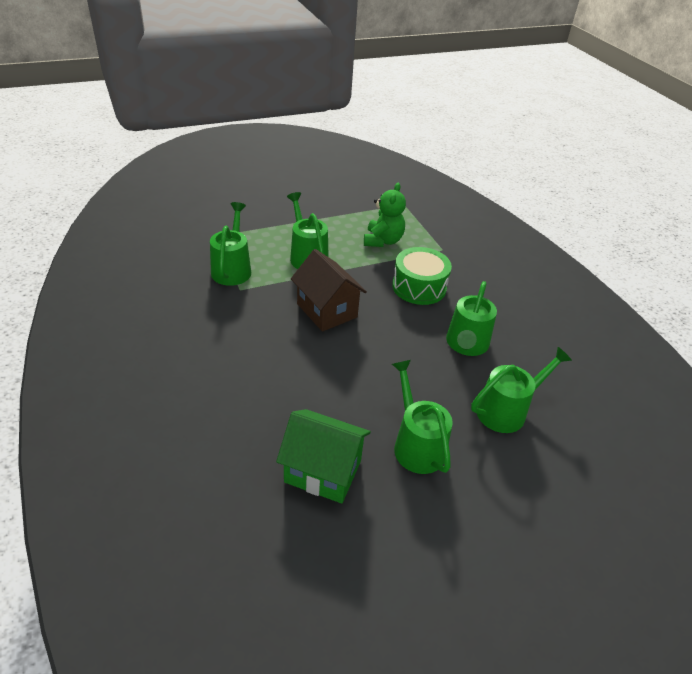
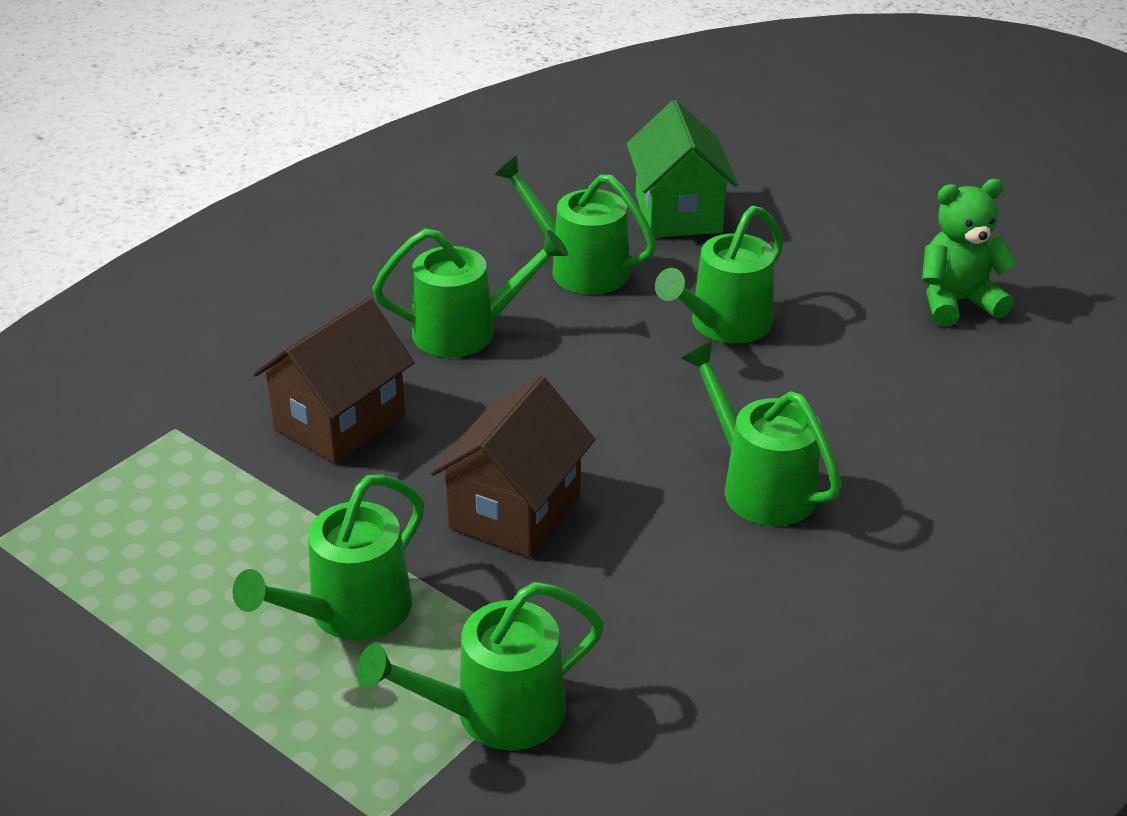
camera: 115 degrees left, 5 degrees down
green house [276,409,371,503] -> green house moved to [626,100,738,238]
green teddy bear [364,183,406,247] -> green teddy bear moved to [922,179,1017,326]
green drum [392,247,452,305] -> brown house [253,297,415,464]
none -> green watering can [681,342,842,526]

